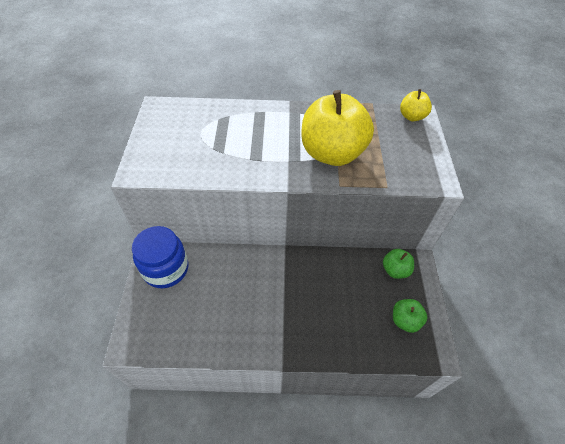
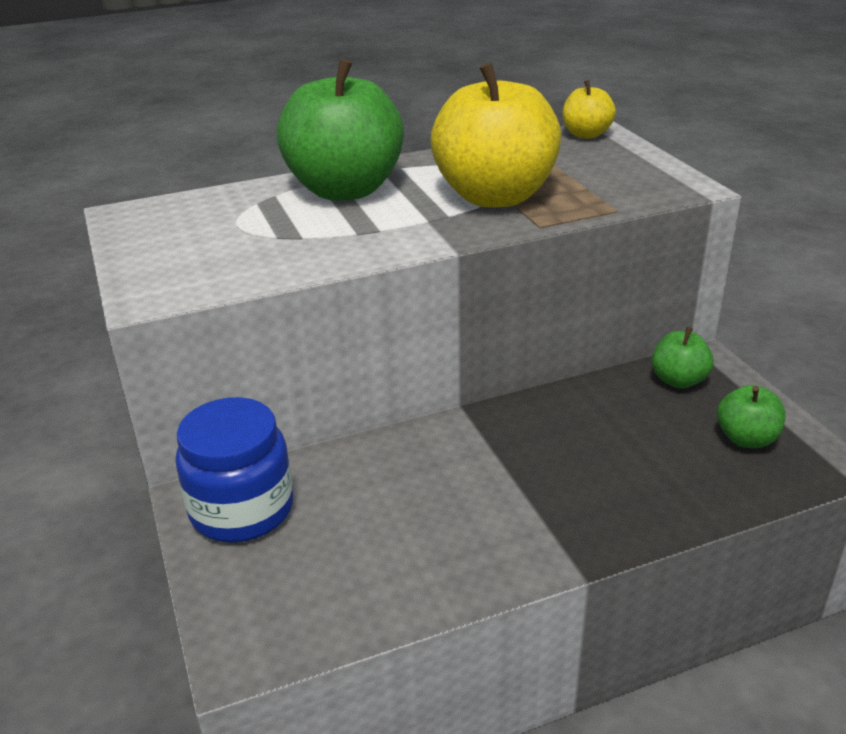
camera: 20 degrees left, 20 degrees down
none -> green apple [277,59,404,201]

